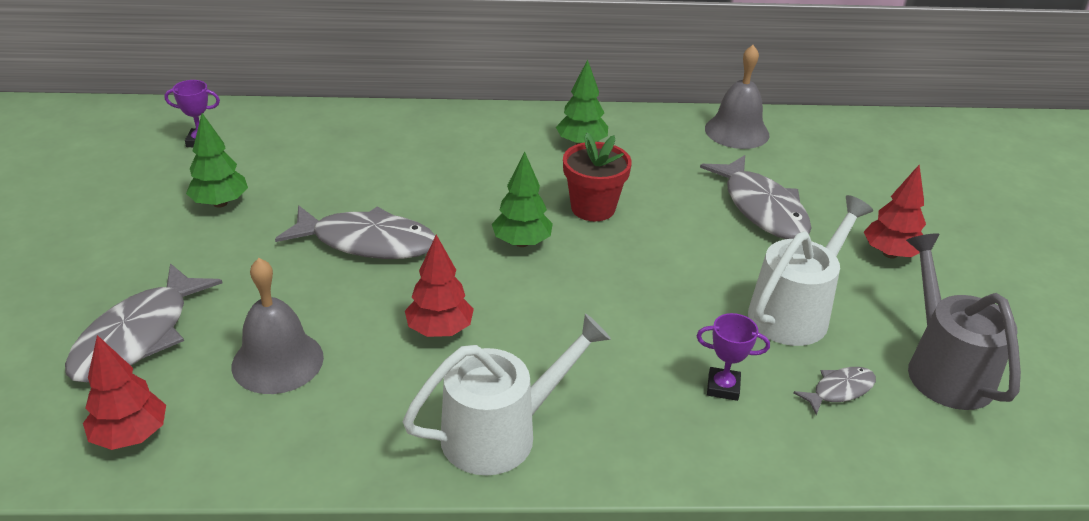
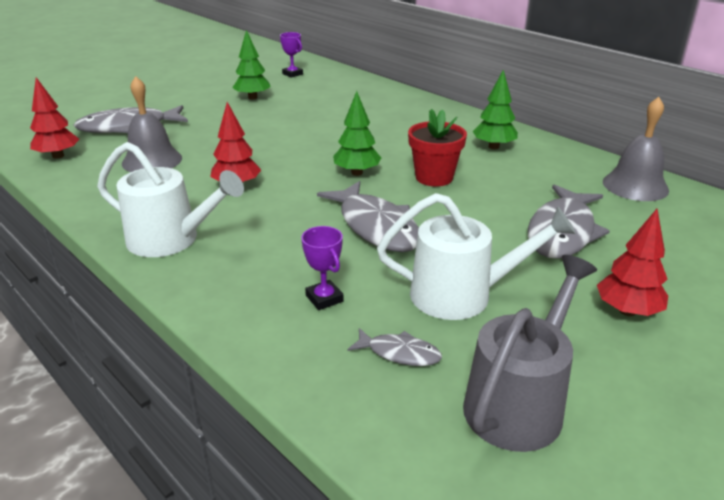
camera: 50 degrees right, 5 degrees down
grey fish [275,205,436,259] -> grey fish moved to [317,181,419,252]

